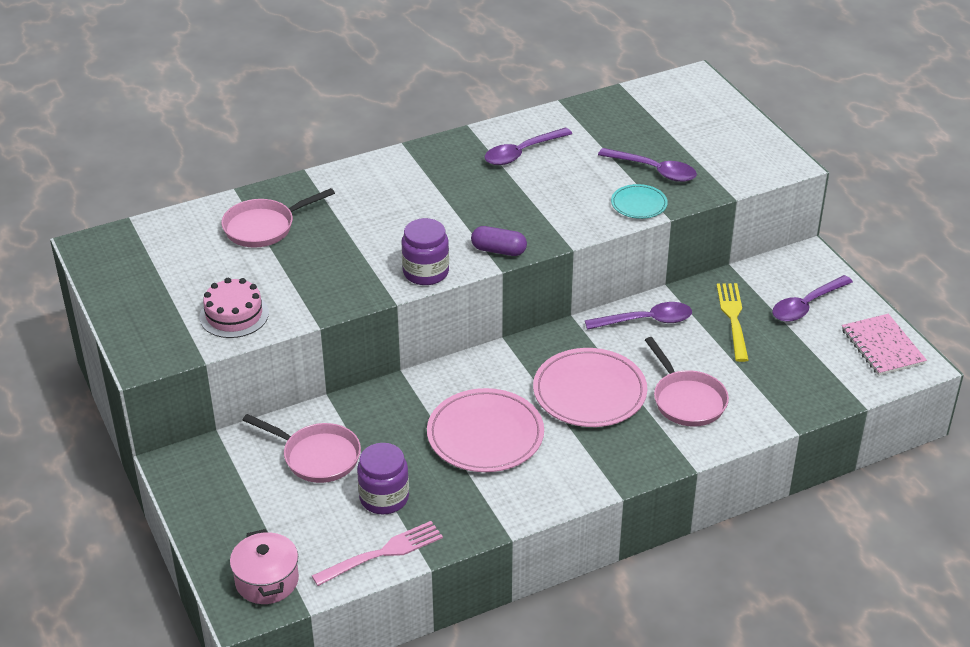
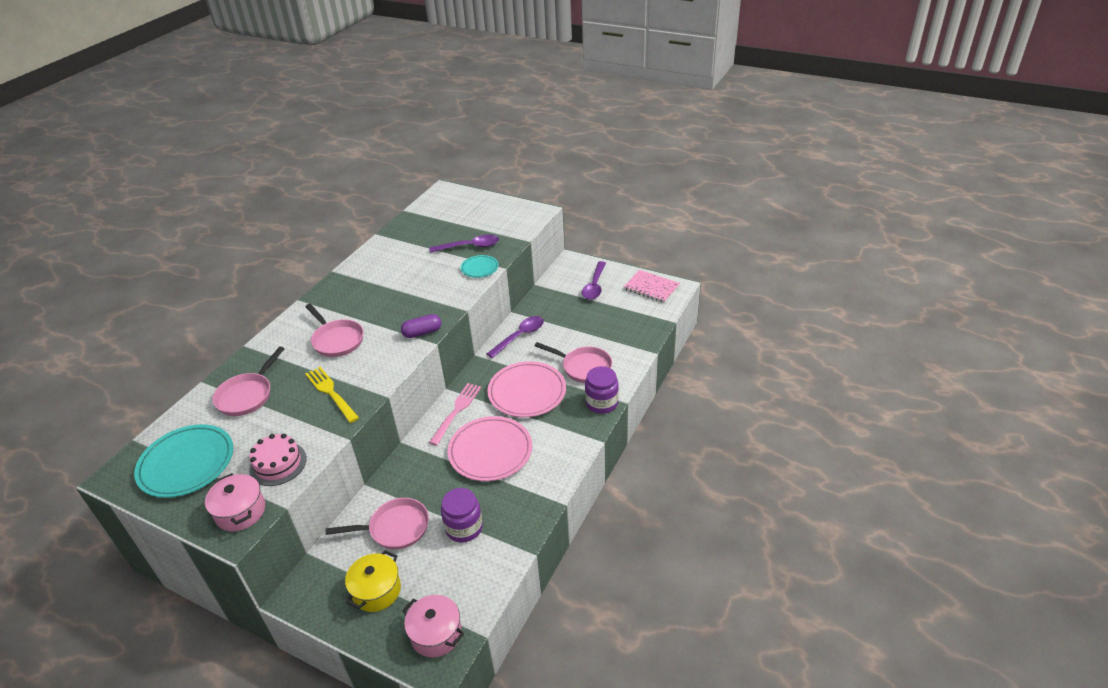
camera: 35 degrees left, 0 degrees up
pink fork [312,521,443,586] -> pink fork moved to [429,383,481,446]
purple jar [402,218,449,285] -> purple jar moved to [585,366,619,414]
purple spoon [485,127,572,165] -> none
yellow fork [717,283,749,362] -> yellow fork moved to [305,367,359,423]
none -> turquoise plate [134,424,233,498]
none -> pink pot [205,473,265,532]
none -> pink pan [305,304,364,357]
none -> yellow pot [345,550,401,612]

